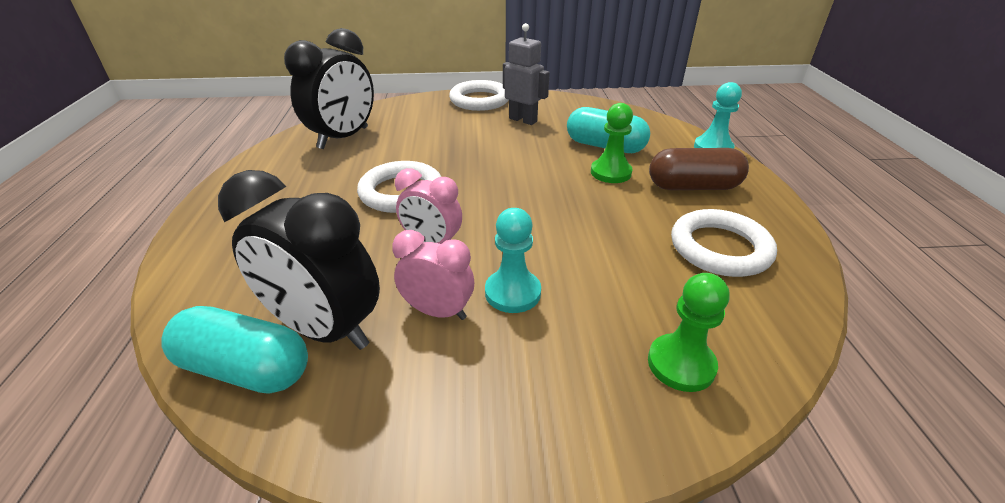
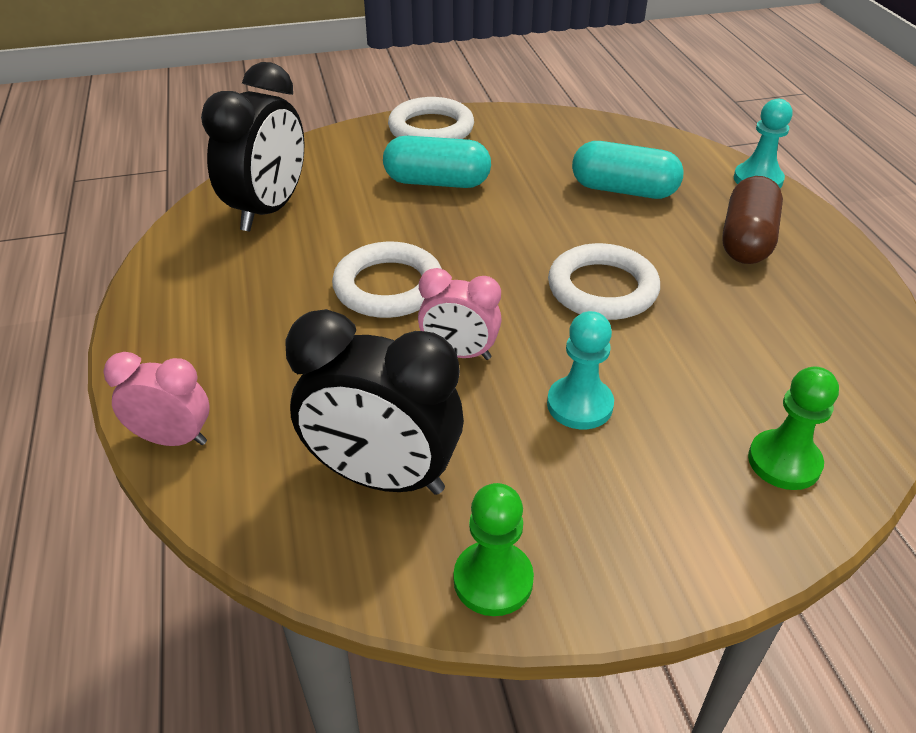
camera: 10 degrees left, 5 degrees up
turquoise capsule [161,306,308,394] -> turquoise capsule moved to [383,136,491,188]
pink clock [392,230,474,320] -> pink clock moved to [103,352,209,446]
grey robot [503,23,550,125] -> none
green pawn [591,103,633,183] -> green pawn moved to [454,483,534,616]
brown capsule [649,148,749,190] -> brown capsule turned 60 degrees counterclockwise [722,176,783,264]
white ring [671,209,777,277] -> white ring moved to [548,243,660,320]

